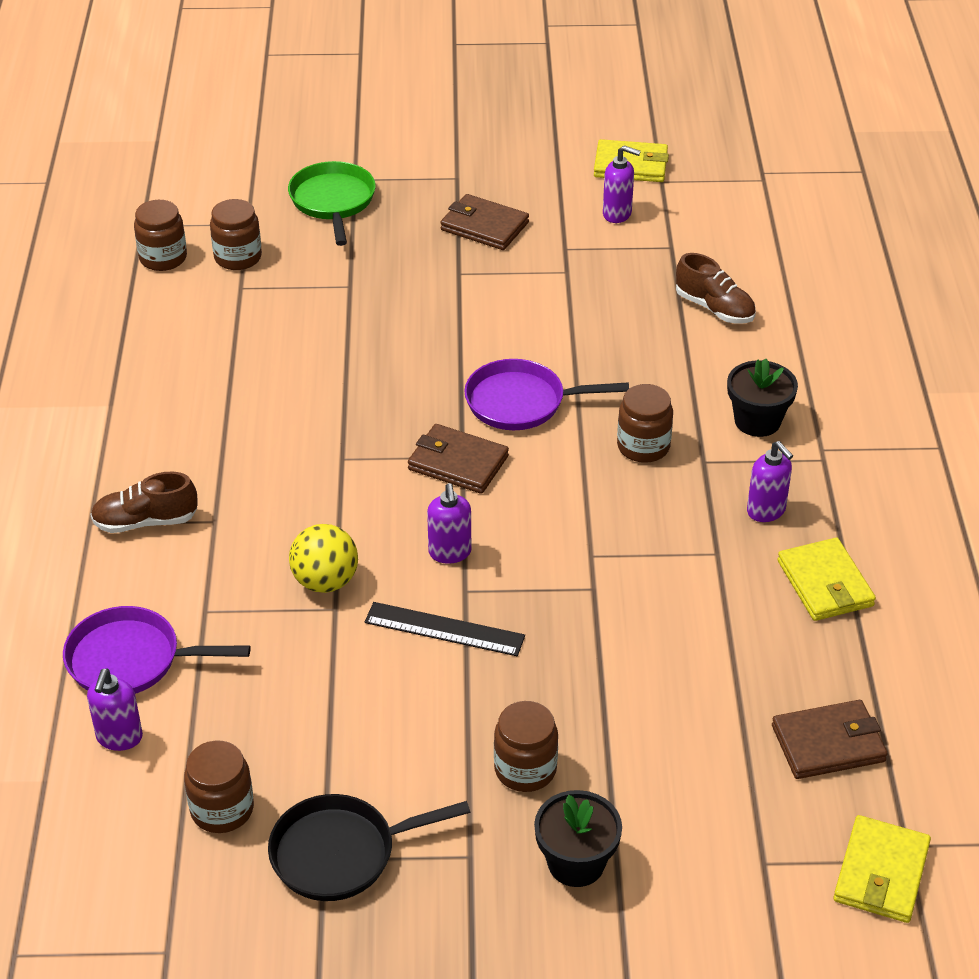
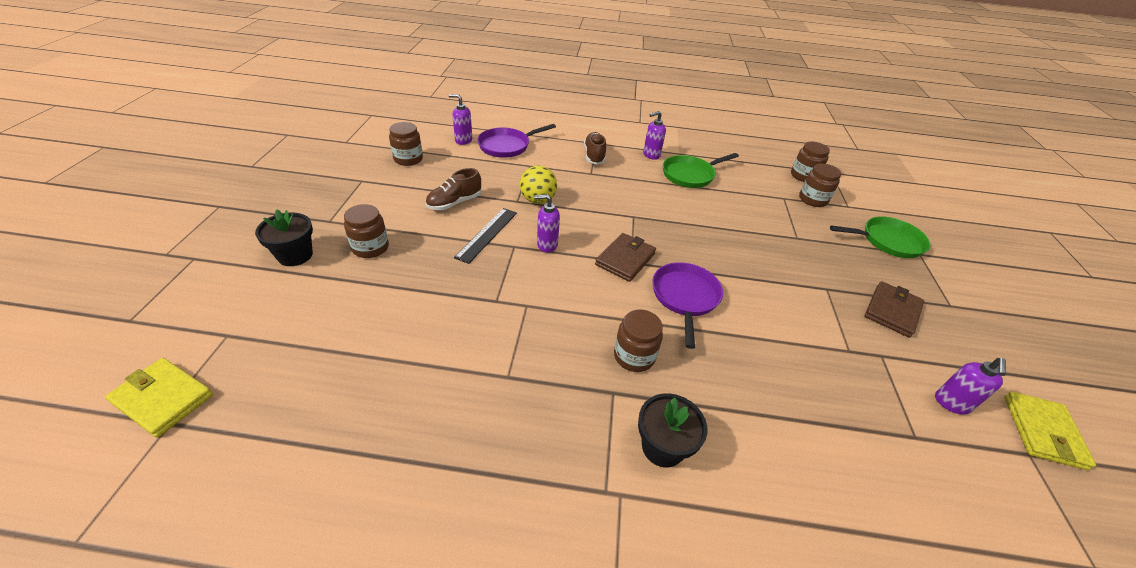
camera: 95 degrees right, 0 degrees up
purple pan [63,606,251,694] -> purple pan turned 135 degrees counterclockwise [477,124,556,158]
black pan [268,794,470,901] -> none
brown shoe [676,253,756,324] -> brown shoe moved to [426,168,481,210]
purple soap dispenser [747,441,793,522] -> purple soap dispenser moved to [643,111,666,160]
brown wallet [772,700,888,779] -> none
yellow wallet [777,538,876,621] -> none
none -> green pan [663,153,739,188]

